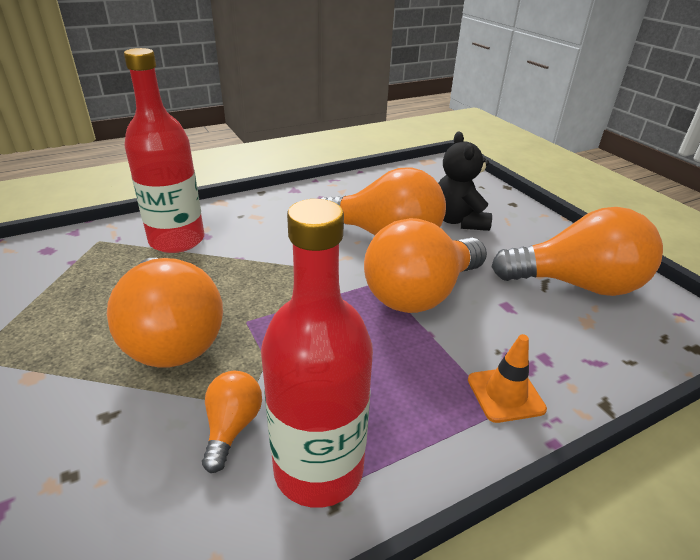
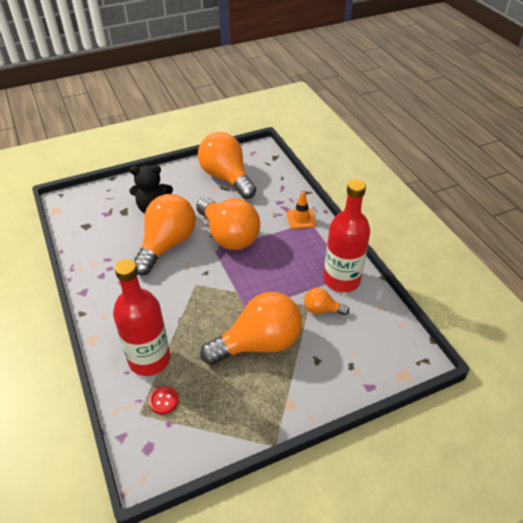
camera: 85 degrees left, 10 degrees up
orange light bulb [491,207,663,296] -> orange light bulb turned 45 degrees counterclockwise [198,132,256,199]
none -> red button [149,386,179,414]

